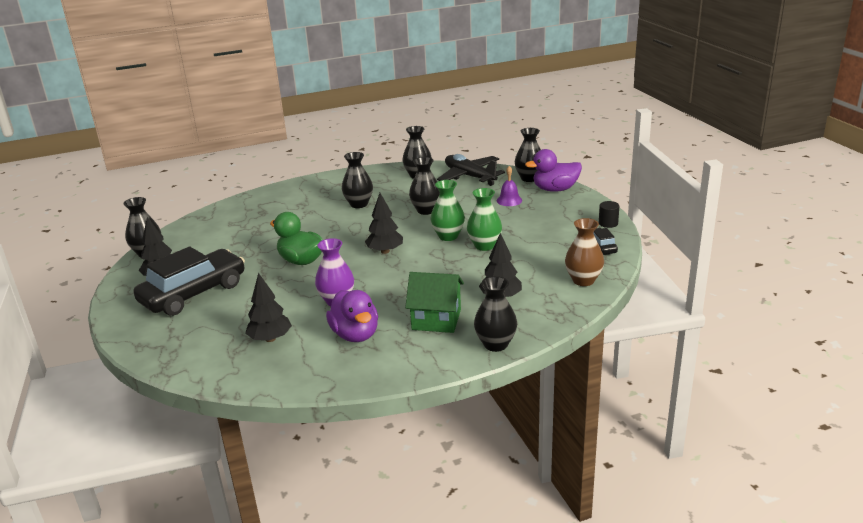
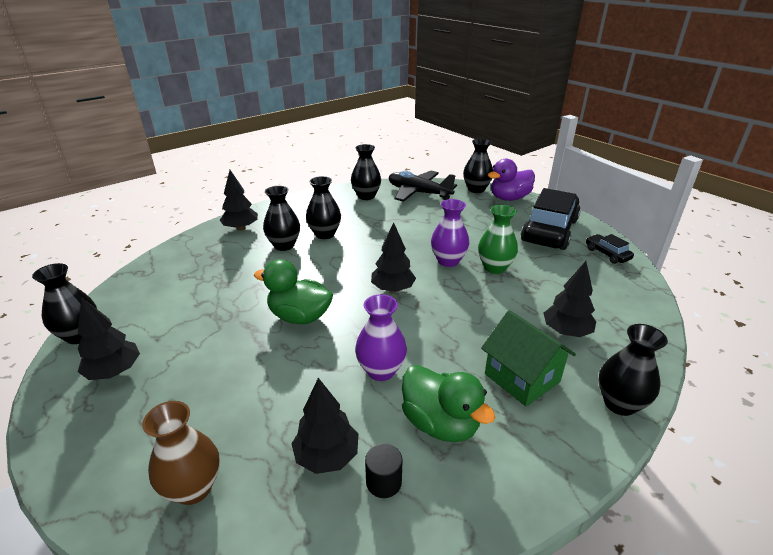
camera: 20 degrees left, 5 degrees up
black car [133,246,245,316] -> black car moved to [521,188,581,250]
purple duck [326,290,378,342] -> green duck [402,365,495,442]
green house [405,272,464,333] -> green house turned 60 degrees clockwise [481,310,576,406]
black vase [409,157,440,215] -> black vase moved to [263,186,300,251]
green vase [430,180,465,241] -> purple vase [431,199,469,267]
purple bell [497,166,522,206] -> none
brown vase [565,218,604,286] -> brown vase moved to [142,401,220,505]
black cylinder [599,201,619,228] -> black cylinder moved to [365,443,403,498]
none -> black tree [220,170,258,231]

